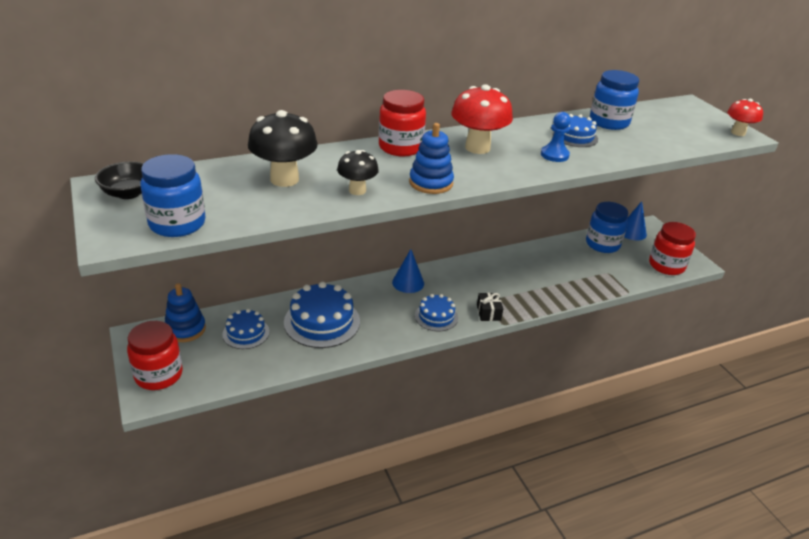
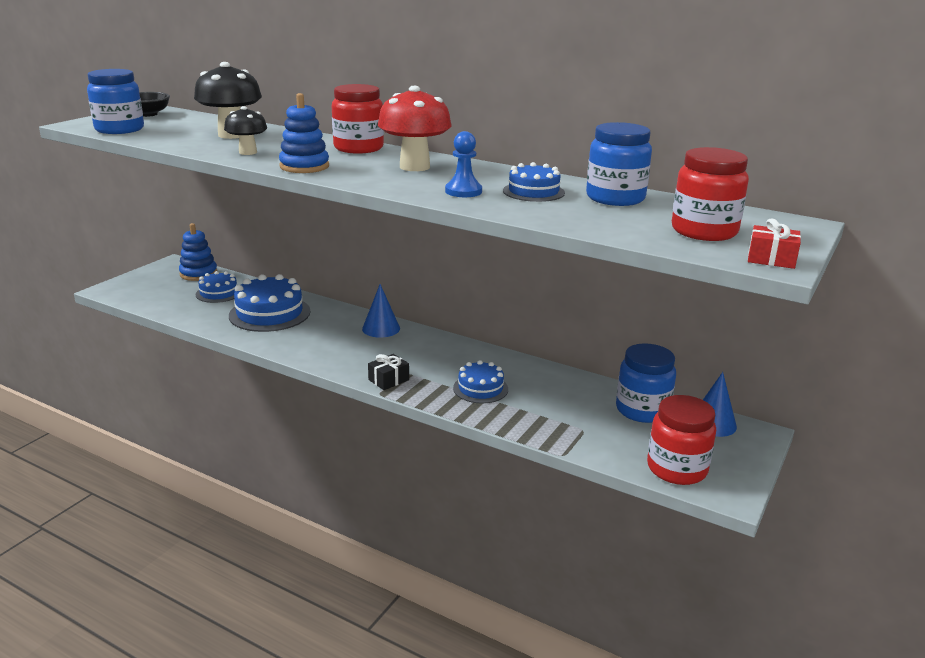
camera: 55 degrees right, 10 degrees down
red jar [127,321,183,390] -> red jar moved to [672,147,749,241]
blue cake [415,294,458,331] -> blue cake moved to [453,360,508,403]
red mushroom [727,99,763,136] -> red gift [748,219,801,269]

